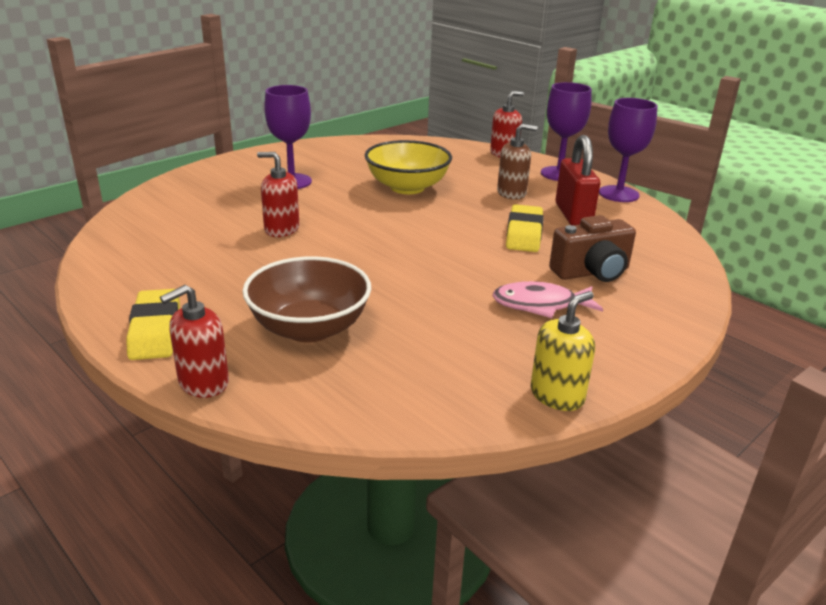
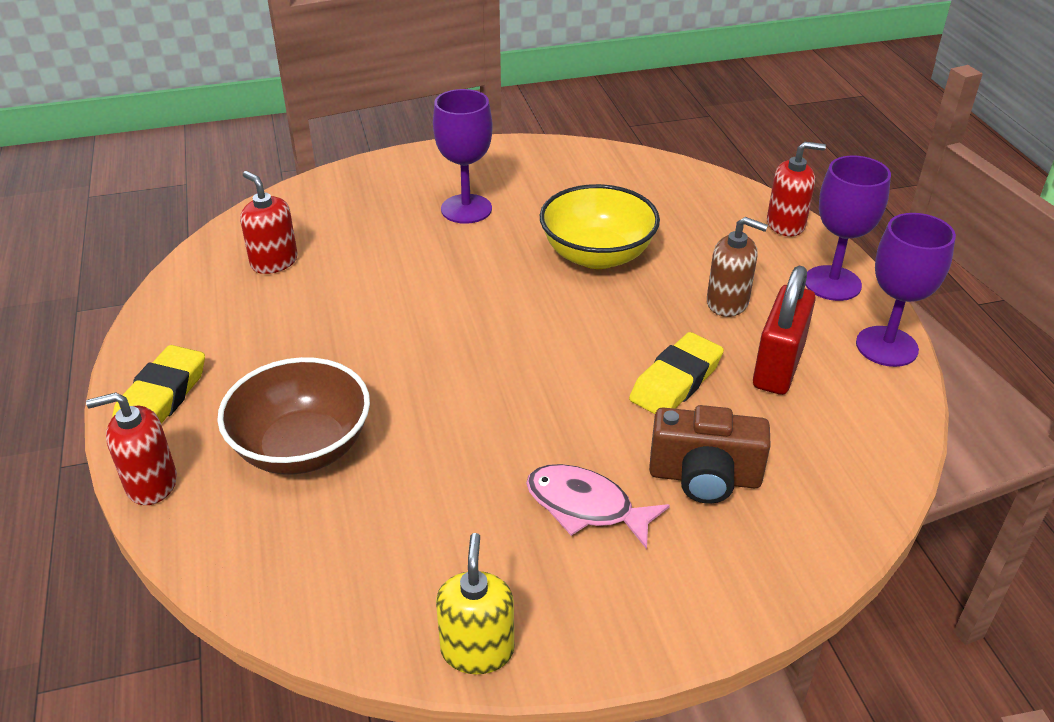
camera: 30 degrees right, 10 degrees up
red soap dispenser [257,152,299,237] -> red soap dispenser moved to [240,171,298,274]
yellow soap dispenser [531,291,595,411] -> yellow soap dispenser turned 75 degrees counterclockwise [436,533,514,674]

